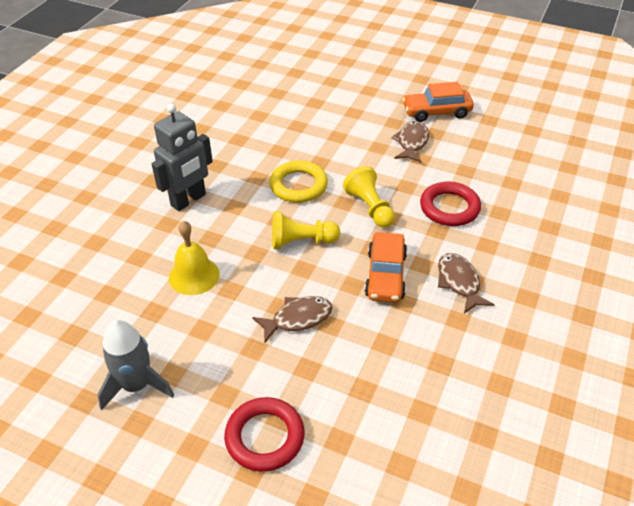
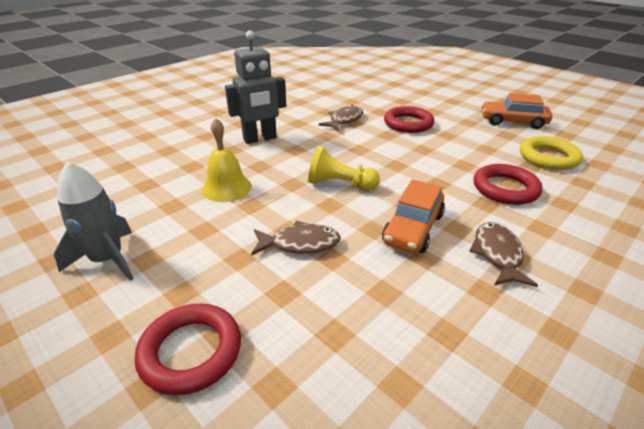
camera: 20 degrees right, 10 degrees down
yellow ring [269,160,328,203] -> yellow ring moved to [520,136,583,170]
yellow pawn [343,166,395,228] -> none
brown fish [391,121,429,163] -> brown fish moved to [319,105,363,131]
none -> red ring [384,106,435,133]

